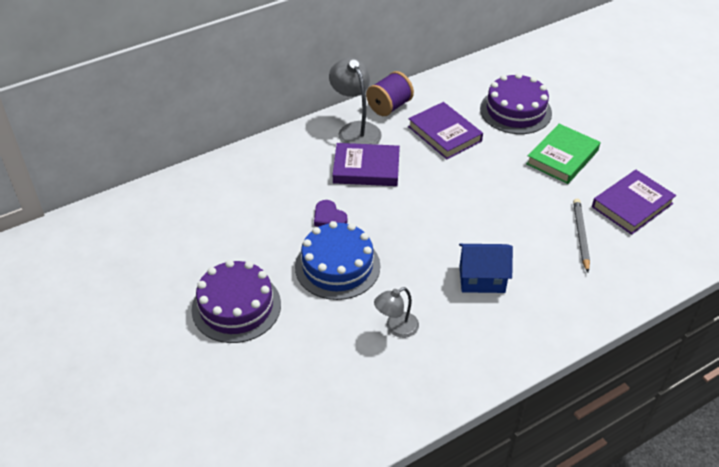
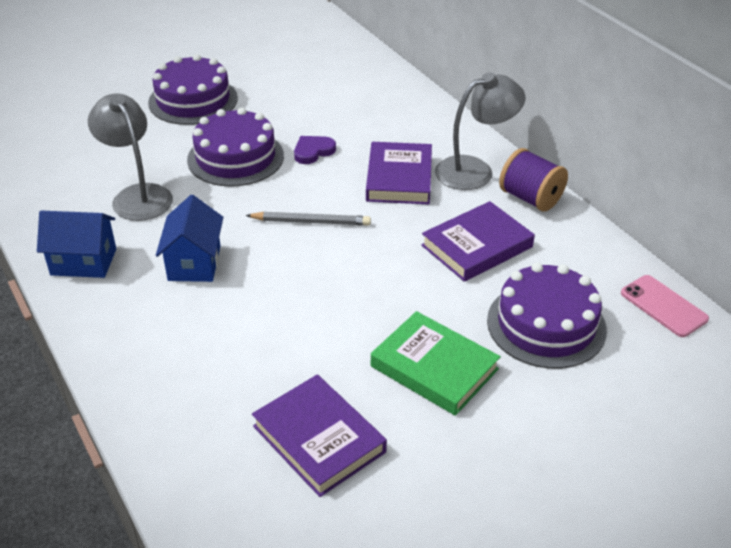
camera: 90 degrees right, 5 degrees down
blue cake [295,221,380,300] -> purple cake [187,107,284,187]
grey lamp [374,287,419,338] -> grey lamp [88,93,173,221], size x1.63
grey pencil [573,199,590,273] -> grey pencil moved to [246,212,371,226]
none -> blue house [37,211,116,278]
none -> pink phone [621,275,709,337]

